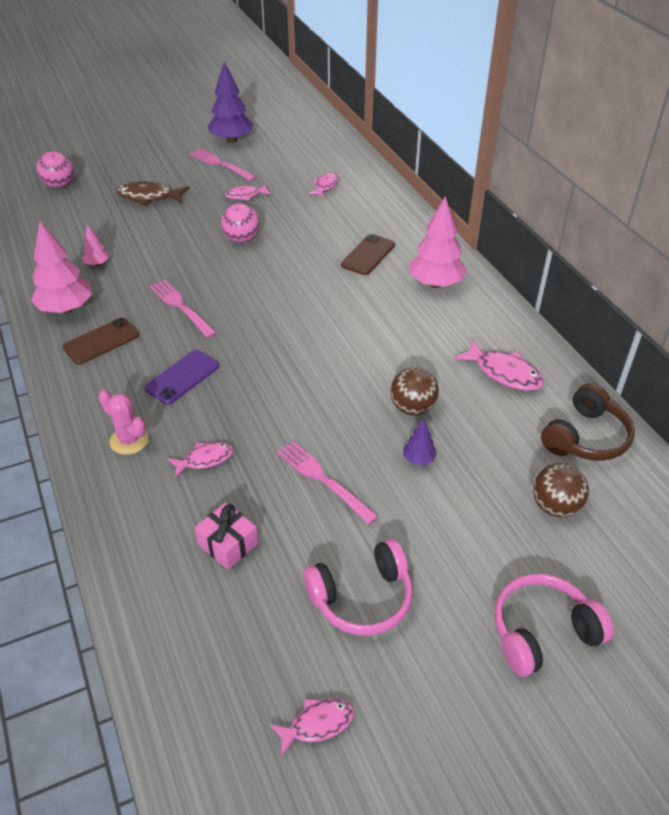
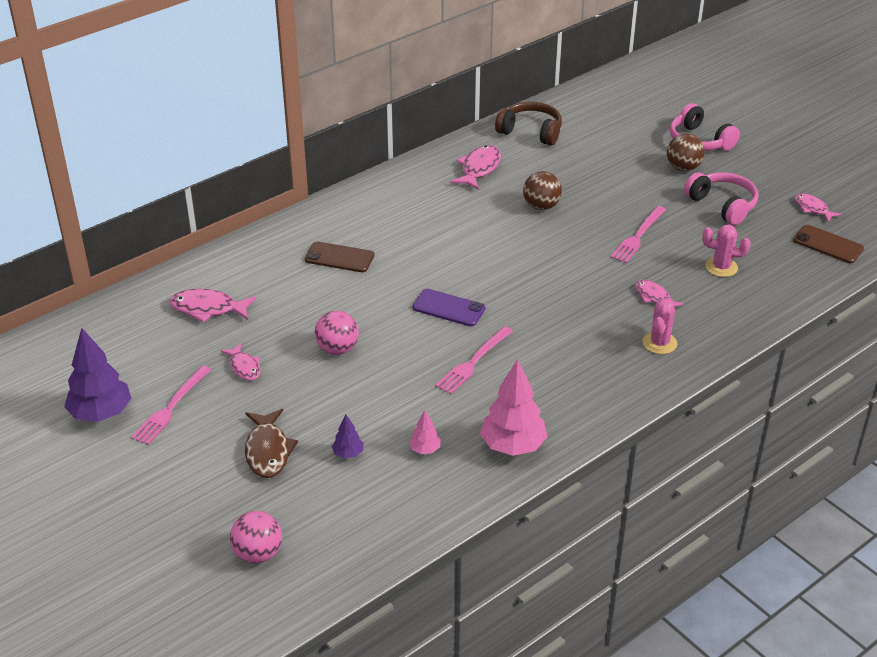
camera: 105 degrees left, 5 degrees down
brown phone [62,318,139,365] -> brown phone moved to [793,225,864,263]
purple phone [144,350,219,405] -> purple phone moved to [412,289,485,326]
pink gift [194,502,258,570] -> pink cactus [702,224,751,277]
pink fish [308,172,339,198] -> pink fish [170,289,256,323], size x1.56
purple tree [403,419,437,465] -> purple tree moved to [332,414,363,459]
pink tree [409,196,467,288] -> none
brown ball [533,463,589,517] -> brown ball moved to [667,134,705,171]

